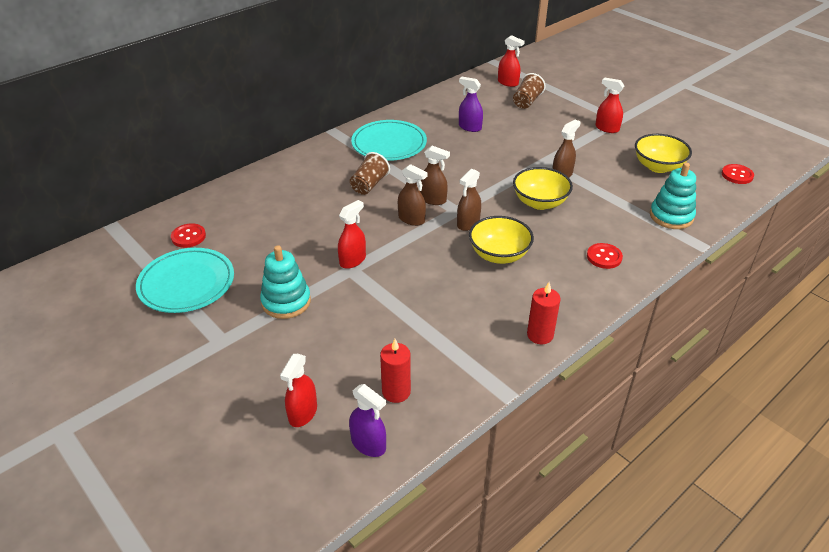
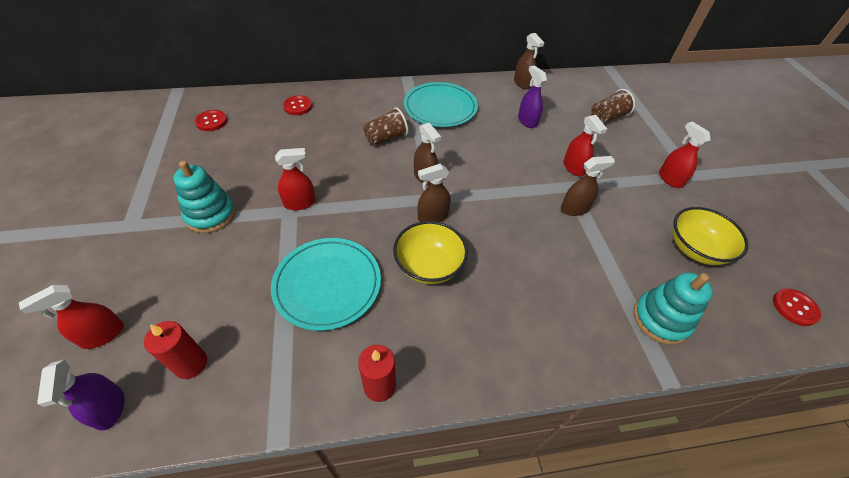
camera: 30 degrees right, 10 degrees up
turquoise plate [136,248,234,313] -> turquoise plate moved to [271,238,381,331]
brown spray bottle [398,164,428,226] -> brown spray bottle moved to [514,33,544,89]
red spray bottle [498,35,525,87] -> red spray bottle moved to [563,115,607,176]
yellow bowl [513,167,573,210] -> none
red button [587,243,623,269] -> red button moved to [283,95,312,115]

